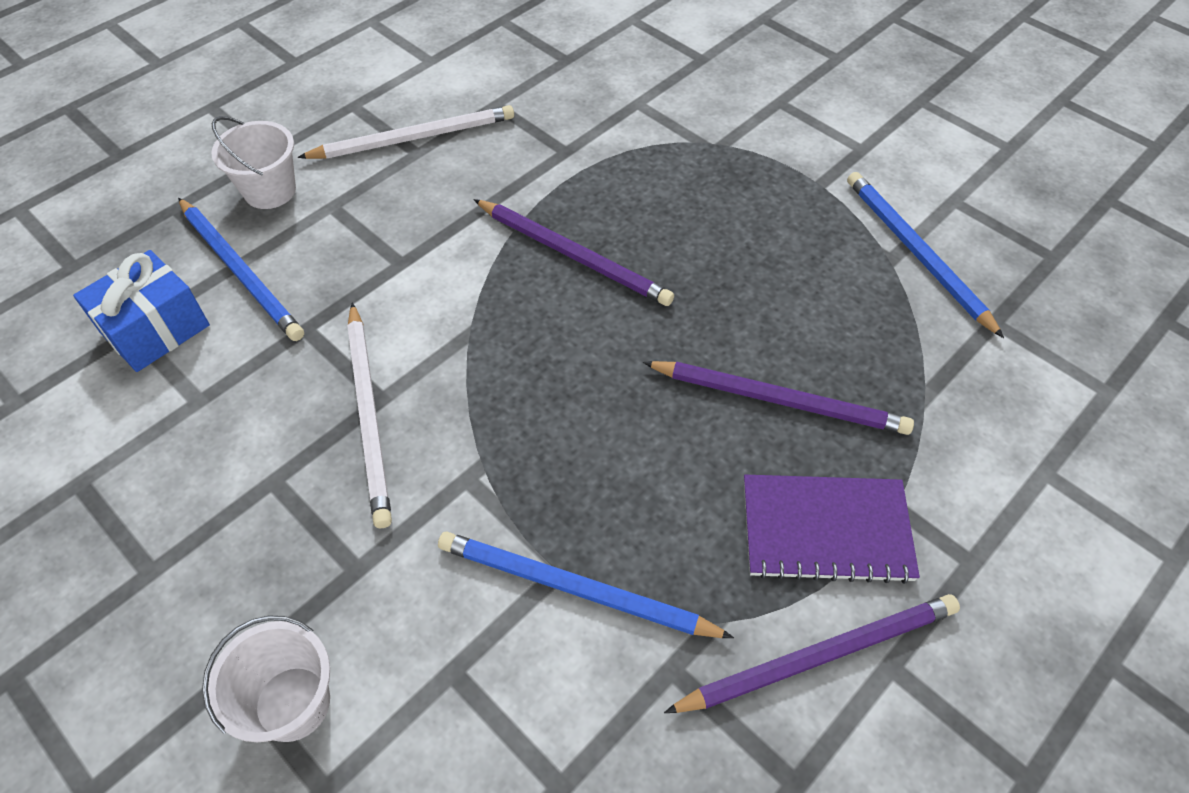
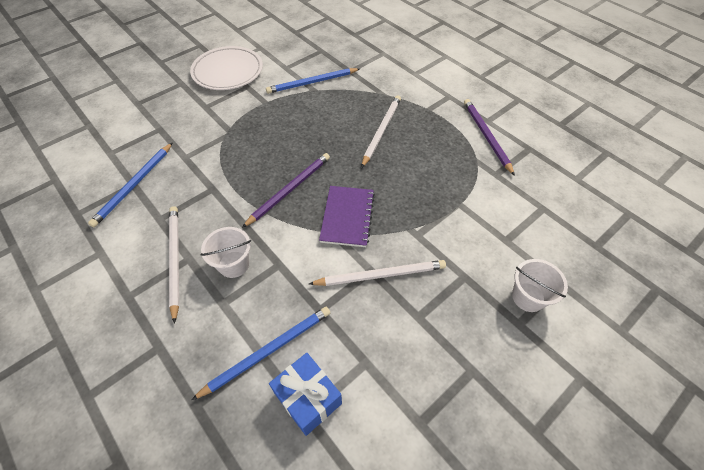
camera: 85 degrees left, 0 degrees up
white bucket [211,116,296,209] -> white bucket moved to [200,227,251,278]
blue pencil [438,532,734,638] -> blue pencil moved to [88,142,173,227]
purple pencil [643,361,914,435] -> white pencil [361,96,401,168]
purple notebook [744,475,920,584] -> purple notebook moved to [319,186,375,247]
none -> white plate [190,46,263,90]

